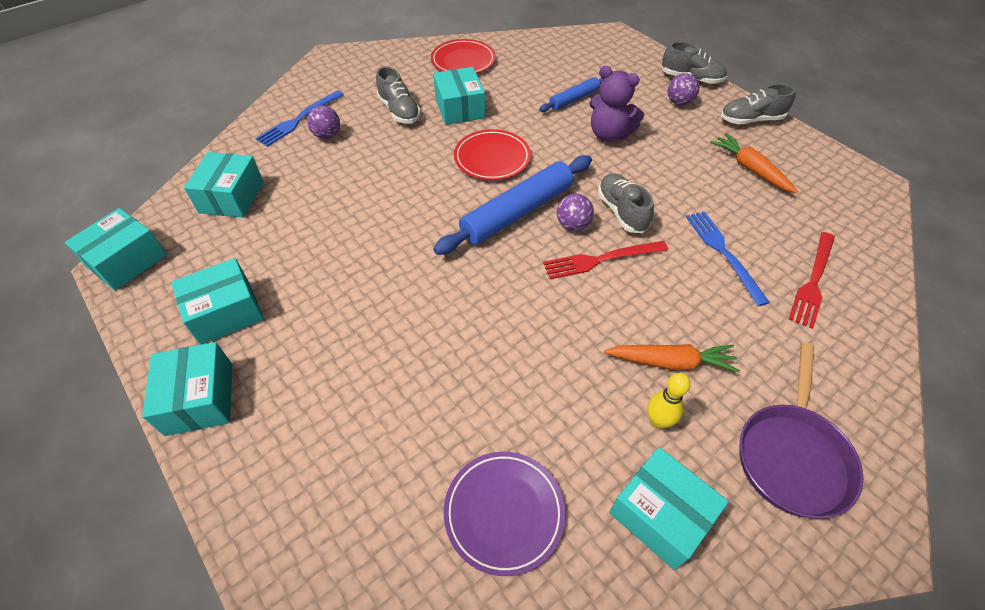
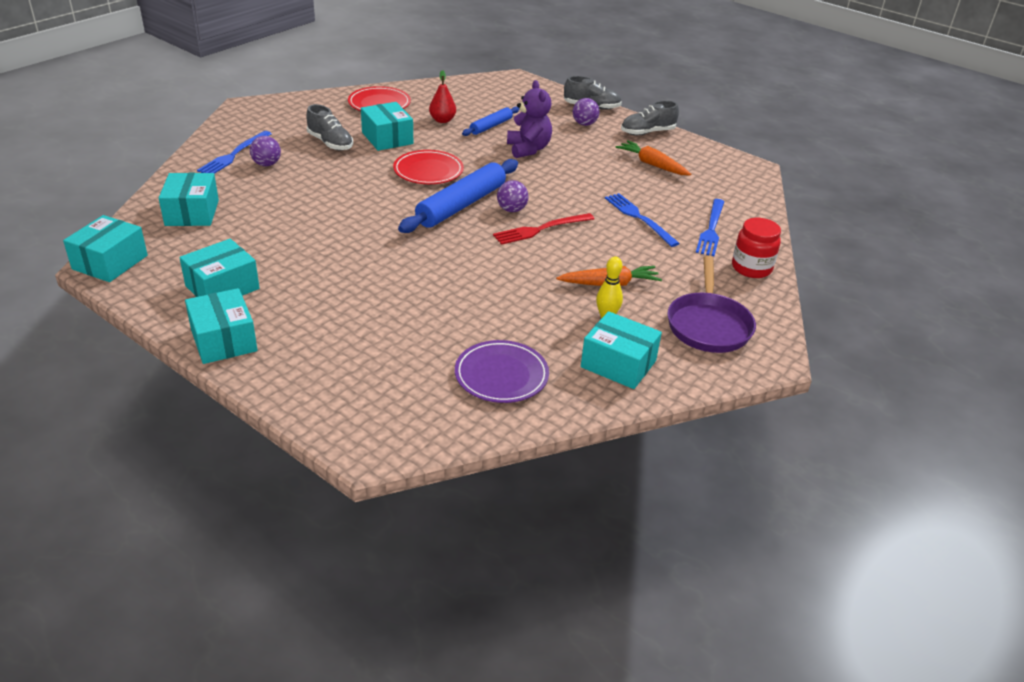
camera: 15 degrees left, 15 degrees down
purple teddy bear [589,66,644,142] -> purple teddy bear turned 120 degrees counterclockwise [507,80,552,158]
grey shoe [598,173,654,233] -> none
red fork [789,232,835,329] -> blue fork [696,199,724,256]
none -> red pear [429,70,456,123]
none -> red jar [732,218,781,278]

